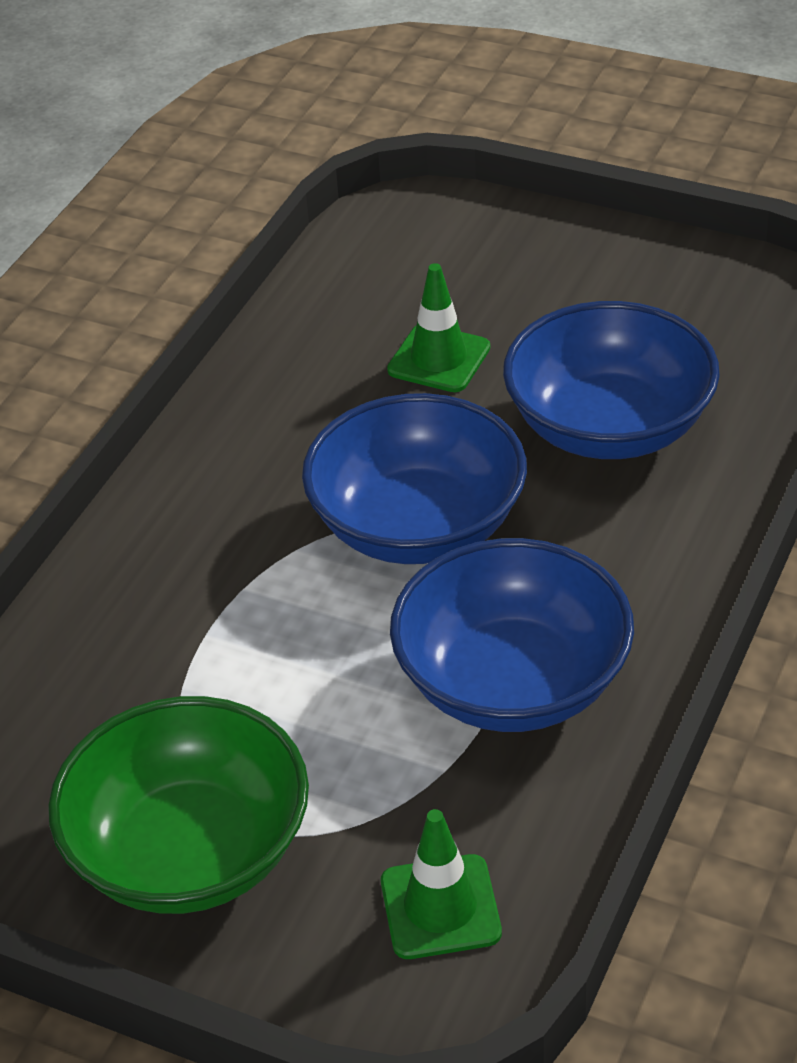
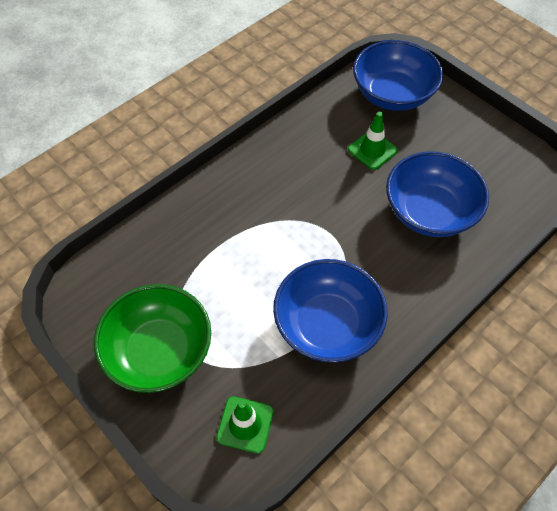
camera: 20 degrees right, 15 degrees up
blue bowl [302,393,527,564] -> blue bowl moved to [353,40,443,111]

